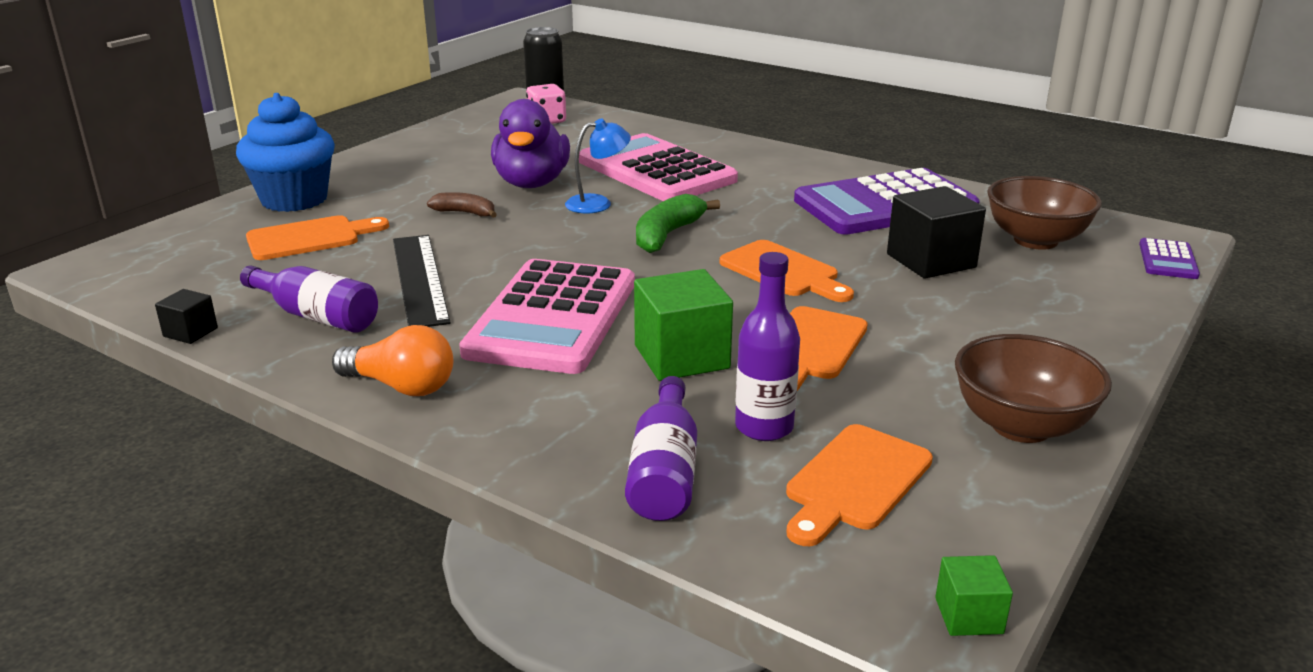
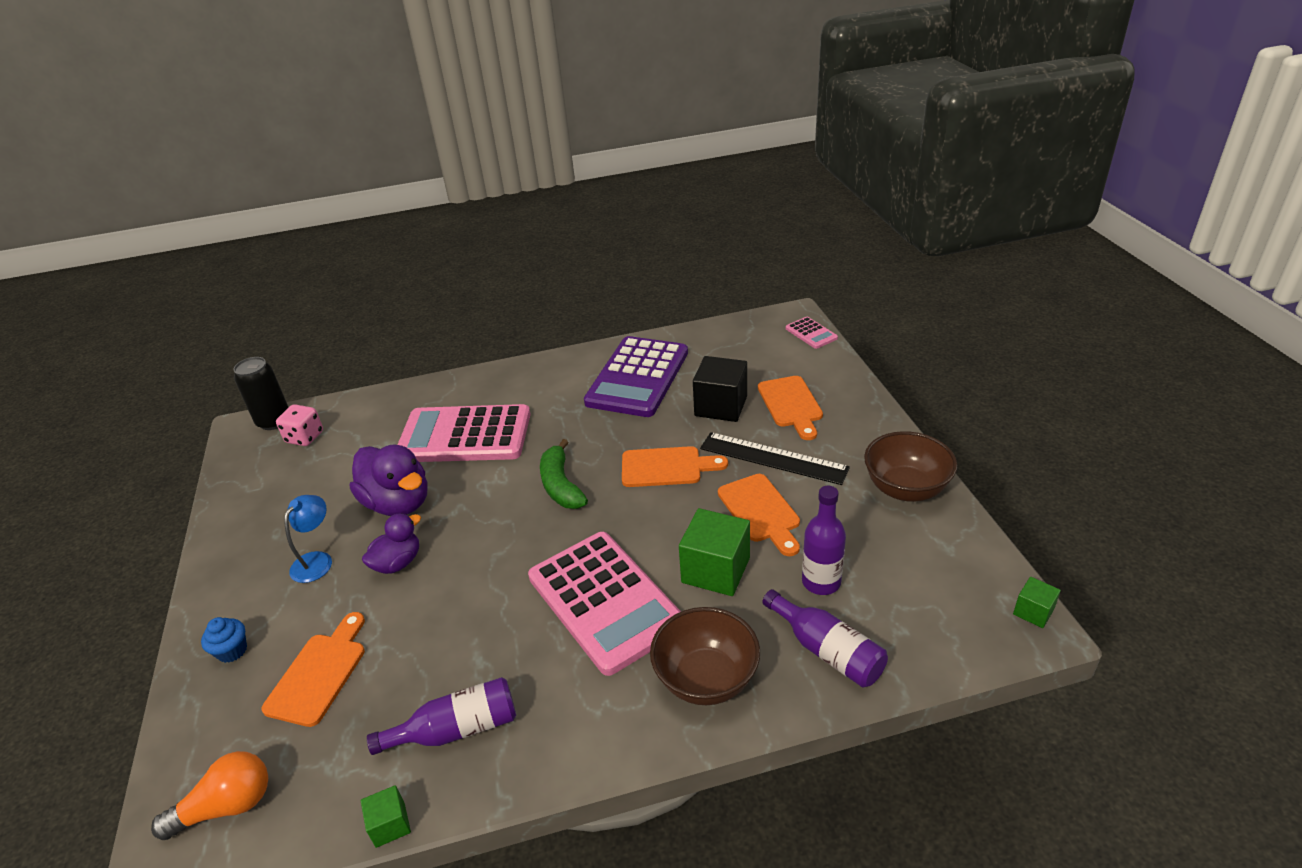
camera: 45 degrees left, 10 degrees up
black cube [155,289,218,344] -> green cube [361,785,411,848]
blue cupcake [236,93,335,212] -> blue cupcake [201,617,247,663], size x0.44
orange light bulb [332,325,453,396] -> orange light bulb moved to [151,751,268,840]
black ruler [393,235,451,327] -> black ruler moved to [700,432,850,485]
brown banana [427,192,497,218] -> purple duck [362,513,421,574]
blue lamp [565,119,631,213] -> blue lamp moved to [284,495,332,583]
orange cutting board [786,424,933,546] -> orange cutting board moved to [758,376,823,440]
brown bowl [987,176,1102,250] -> brown bowl moved to [650,607,760,705]
purple calculator [1139,238,1200,279] -> pink calculator [786,317,838,349]

